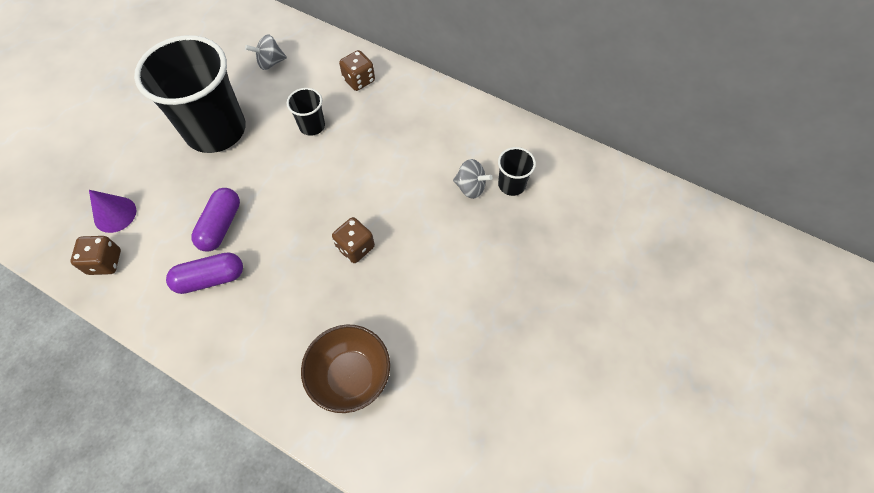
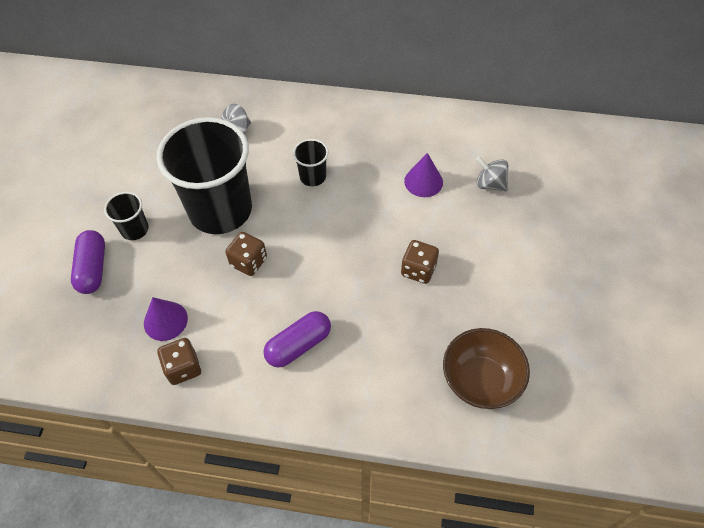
camera: 20 degrees left, 5 degrees down
purple capsule [191,188,240,251] -> purple capsule moved to [71,230,105,294]
brown dice [339,50,375,91] -> brown dice moved to [225,232,267,276]
grey spinning top [453,159,493,199] -> grey spinning top turned 150 degrees counterclockwise [476,156,508,191]
black cup [498,147,536,196] -> black cup moved to [104,192,149,240]
none -> purple cone [404,153,443,197]

